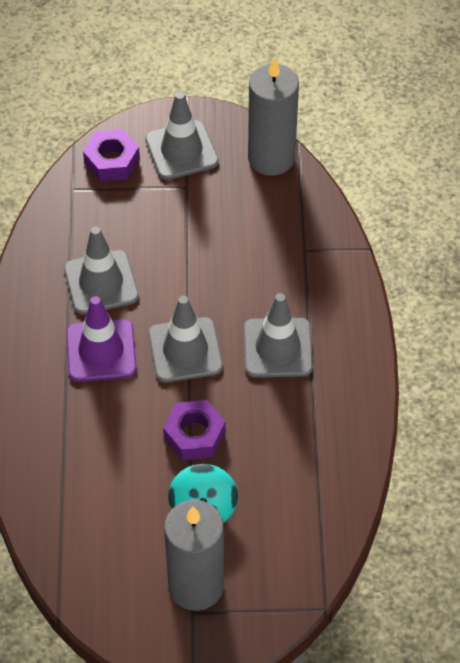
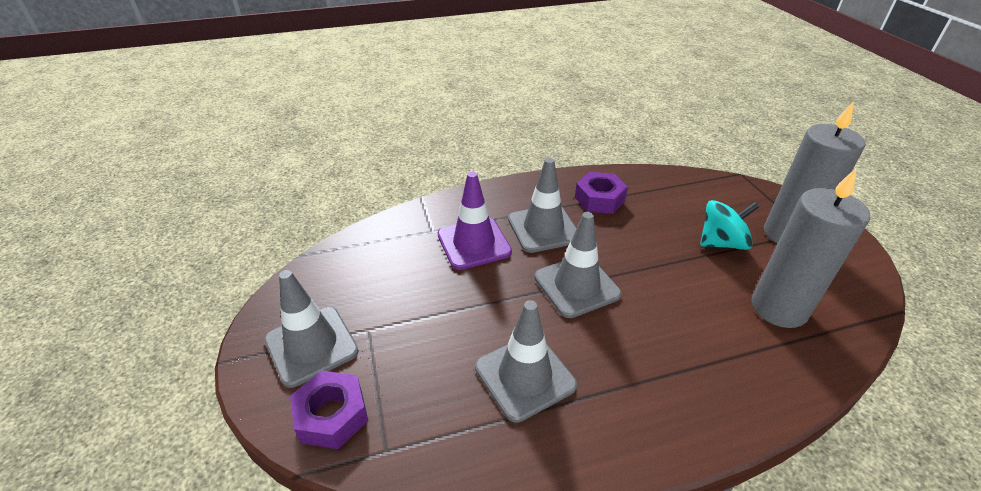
camera: 105 degrees left, 15 degrees down
purple traffic cone [66,296,137,382] -> purple traffic cone moved to [438,172,512,270]
purple nut [163,400,225,461] -> purple nut moved to [575,172,628,214]
grey candle [248,58,299,176] -> grey candle moved to [752,169,870,328]

